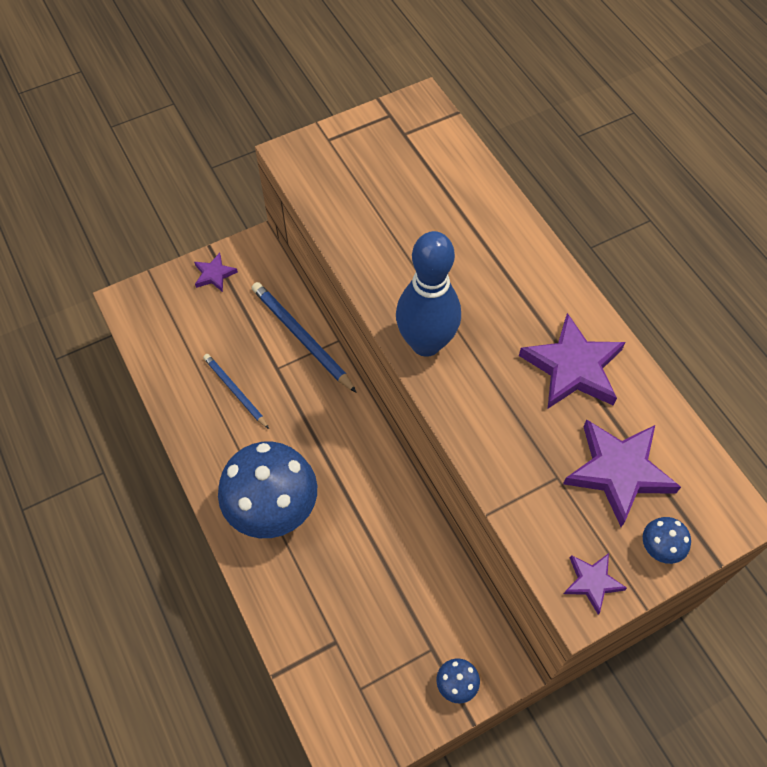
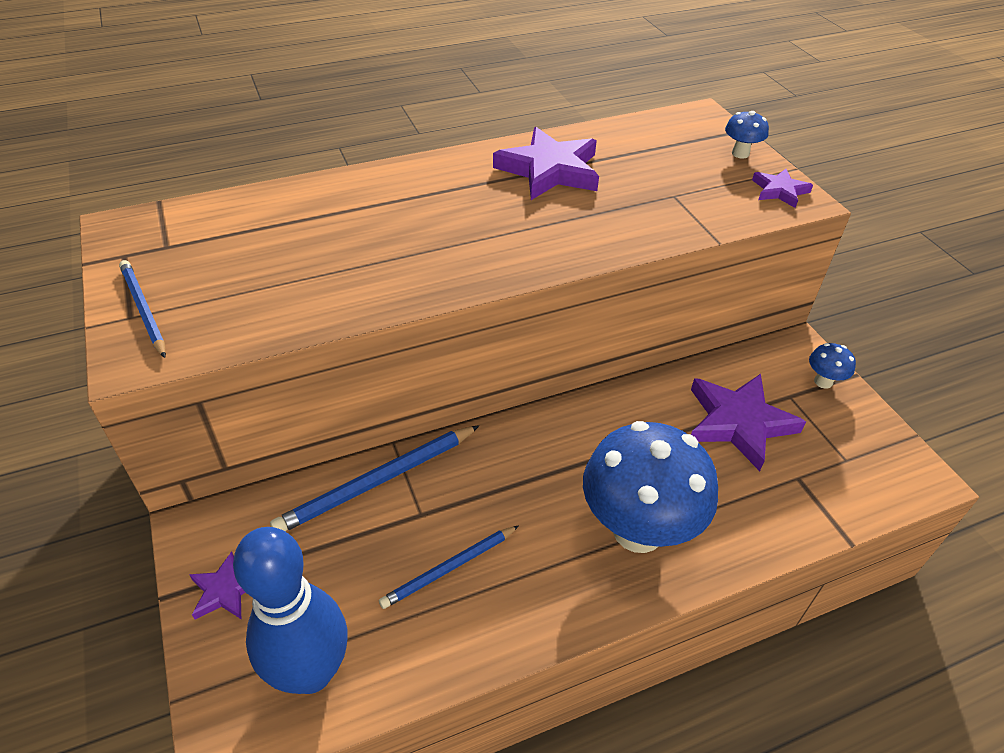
camera: 85 degrees left, 15 degrees down
blue bowling pin [396,231,461,357] -> blue bowling pin moved to [233,527,347,694]
purple star [563,420,681,527] -> purple star moved to [691,374,806,471]
none -> blue pencil [119,260,166,358]

